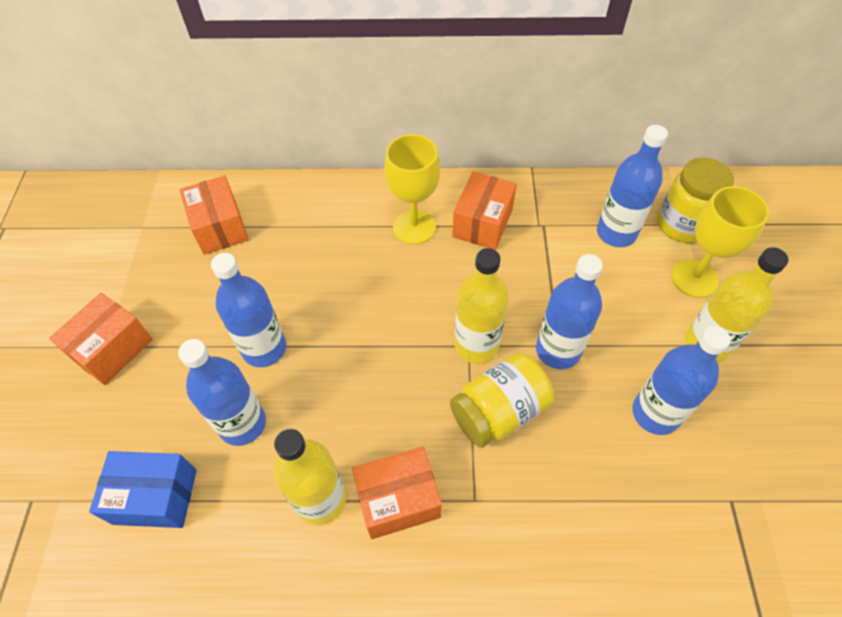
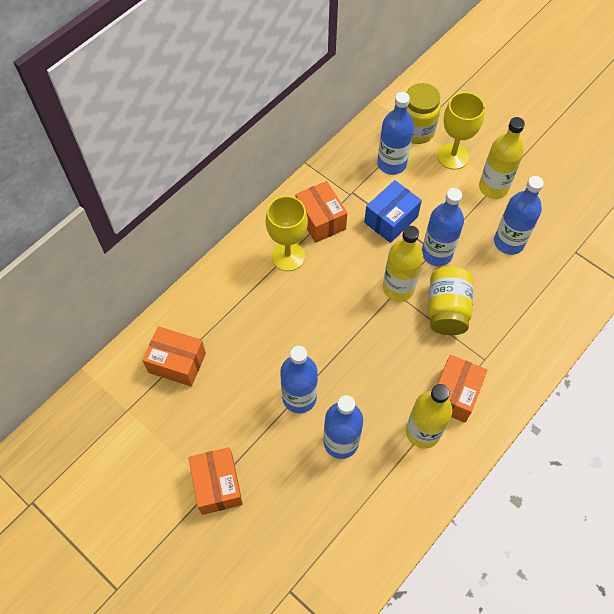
camera: 50 degrees left, 5 degrees up
blue box [89,451,197,528] -> blue box moved to [364,180,422,243]

